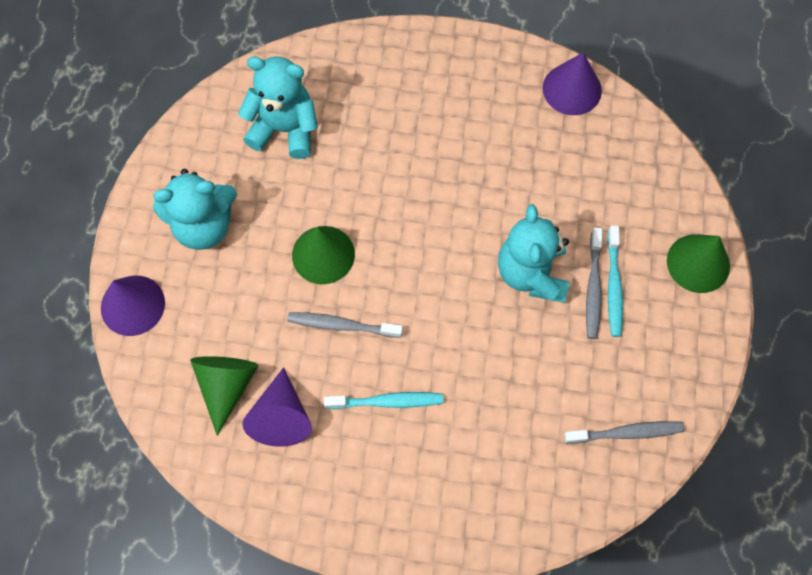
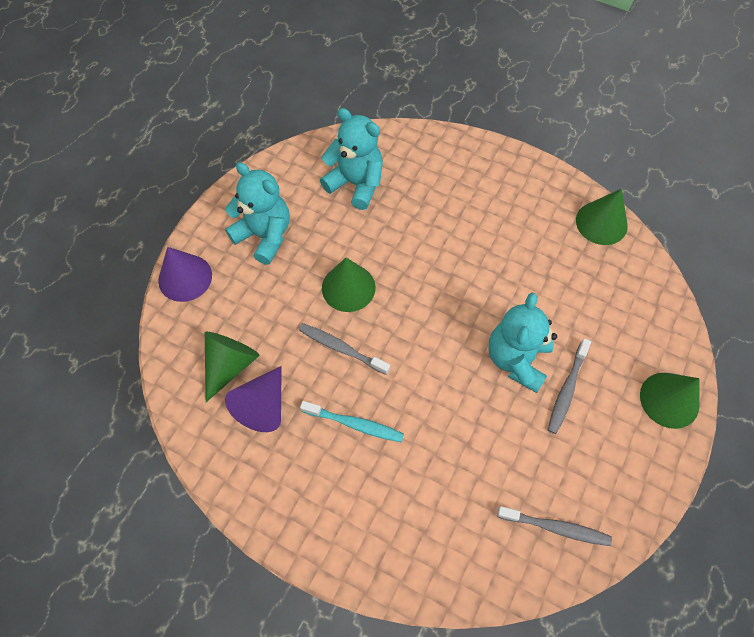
camera: 20 degrees right, 5 degrees down
turquoise teddy bear [153,169,237,250] -> turquoise teddy bear turned 150 degrees counterclockwise [225,162,290,265]
purple cone [543,52,602,115] -> green cone [576,189,628,245]
turquoise toothbrush [607,226,623,337] -> none

